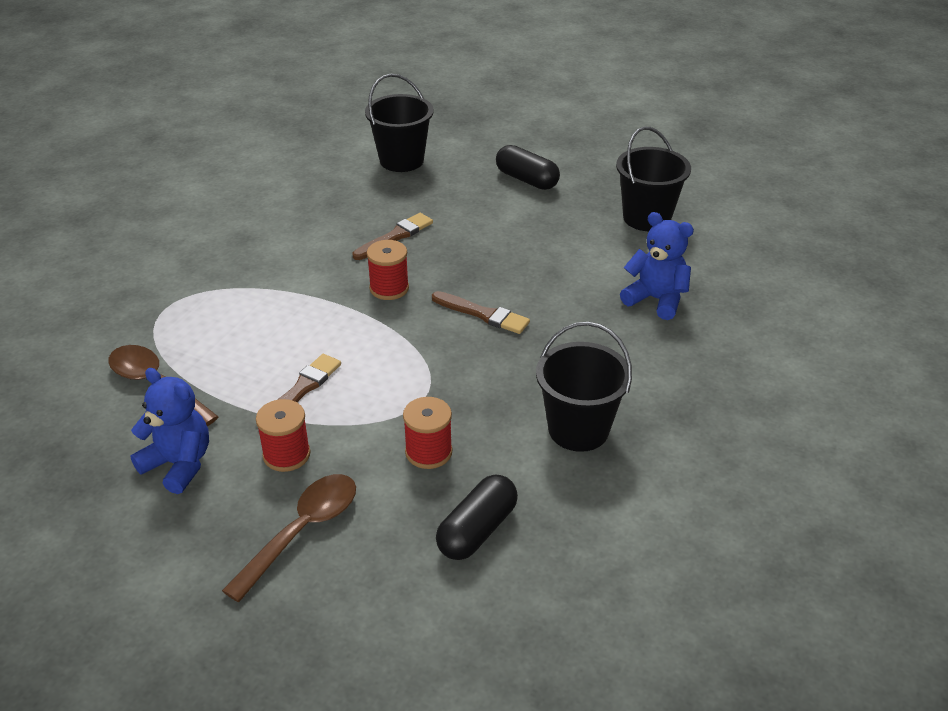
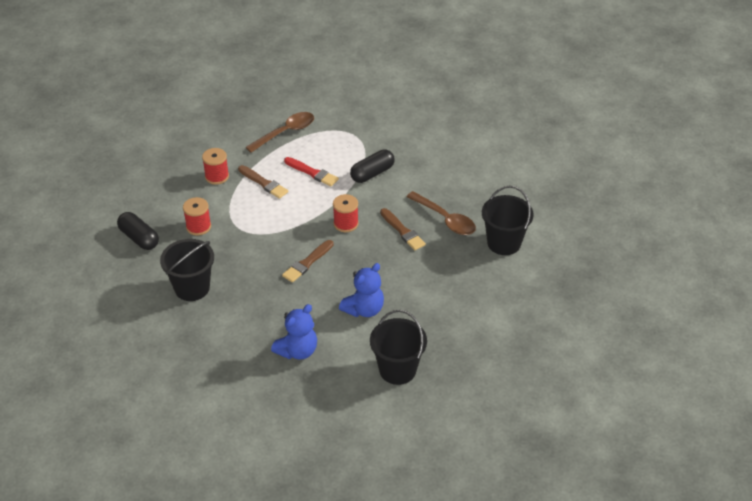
camera: 100 degrees right, 5 degrees up
blue teddy bear [130,368,209,494] -> blue teddy bear moved to [339,263,384,317]
brown spoon [222,474,356,602] -> brown spoon moved to [407,191,476,235]
black capsule [496,145,560,190] -> black capsule moved to [350,149,395,183]
none -> red brush [284,157,339,186]

